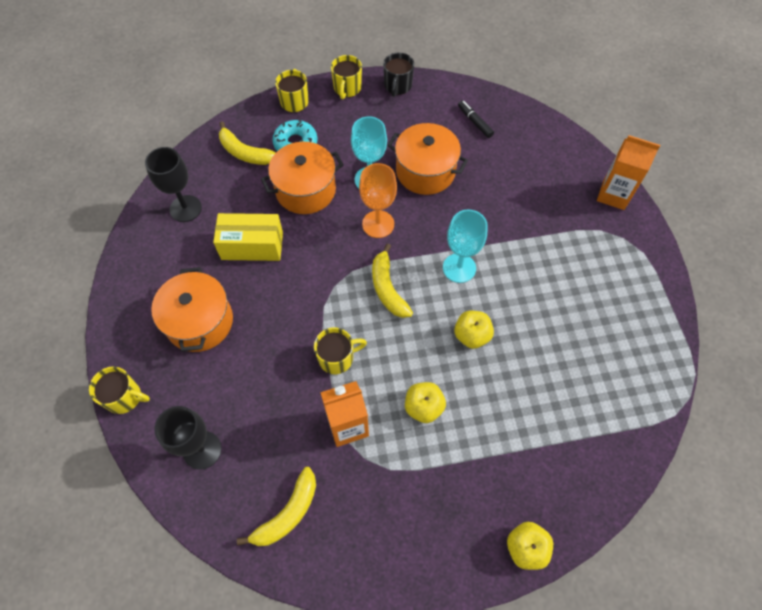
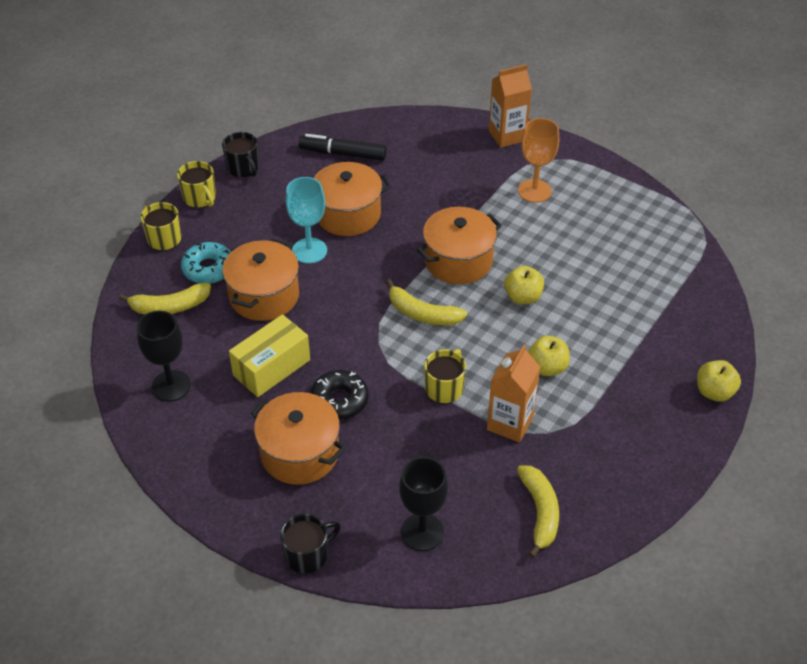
camera: 45 degrees left, 15 degrees down
yellow mug [89,367,150,414] -> black mug [280,514,341,574]
orange goblet [359,163,397,238] -> orange goblet moved to [518,118,559,203]
turquoise goblet [443,210,488,283] -> orange pot [417,207,502,284]
black marker [458,100,494,138] -> black marker [298,134,387,161], size x1.60
none -> black donut [310,370,368,419]

